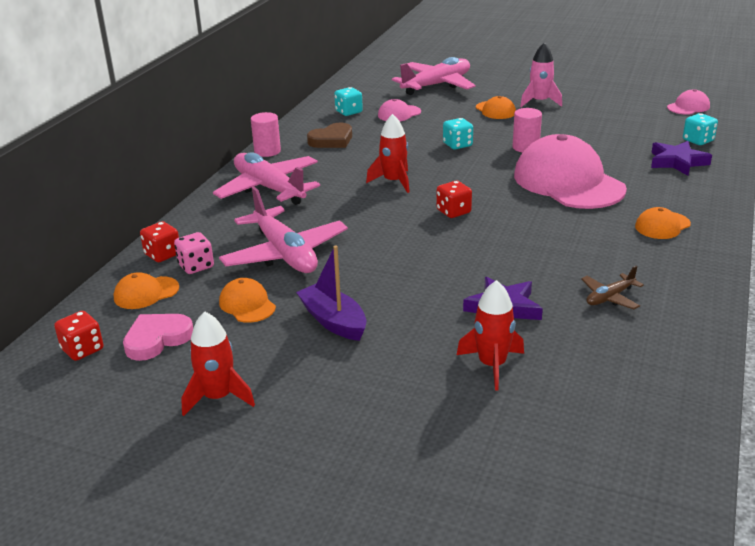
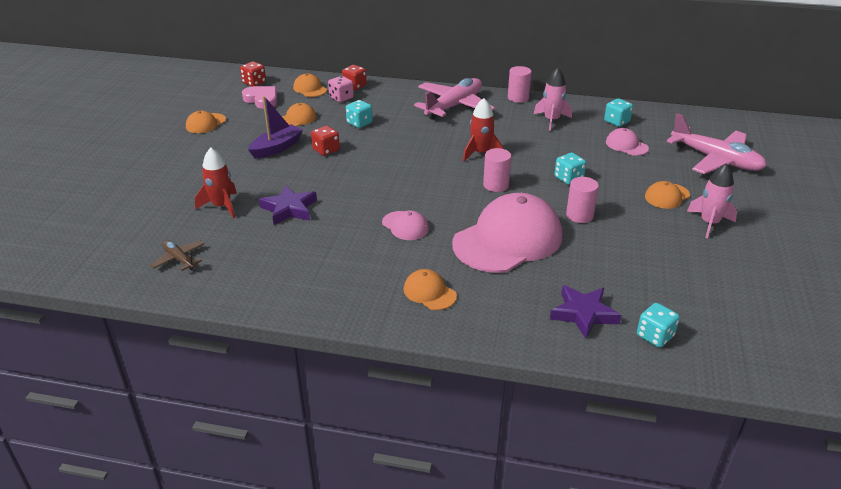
camera: 80 degrees right, 5 degrees up
red rocket [181,311,255,416] -> orange cap [186,111,226,133]
pink plane [219,187,348,273] -> turquoise dice [346,100,373,128]
brown heart [307,123,352,148] -> pink rocket [534,68,572,131]
red dice [436,181,472,218] -> red dice moved to [311,126,340,156]
brown plane [581,266,644,309] -> brown plane moved to [150,240,204,271]
pink cap [667,89,710,115] -> pink cap moved to [382,210,429,240]
none -> pink cylinder [483,148,511,192]

